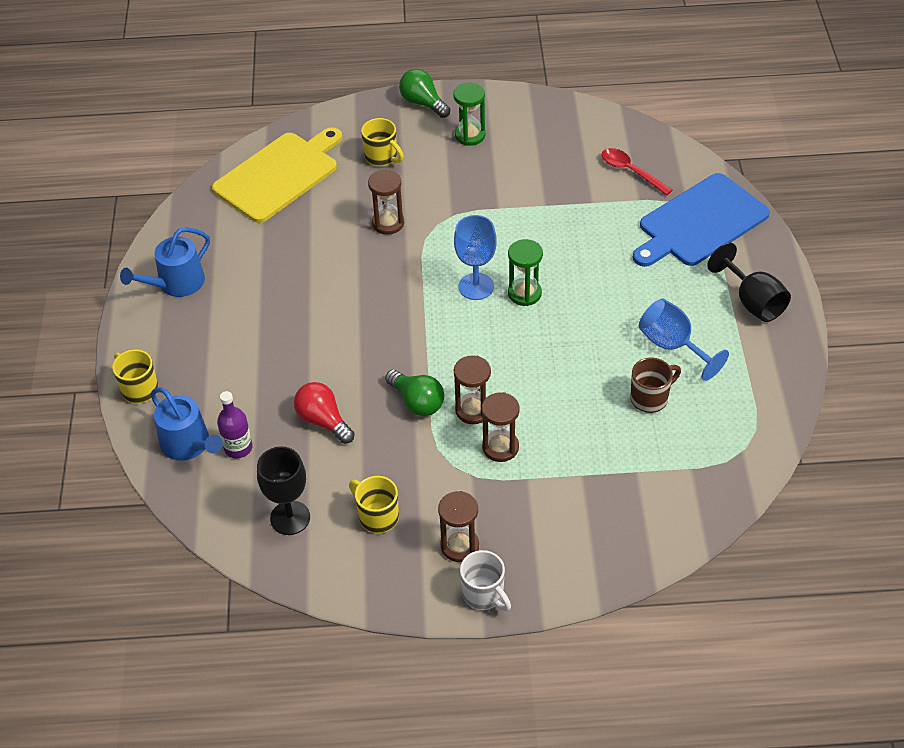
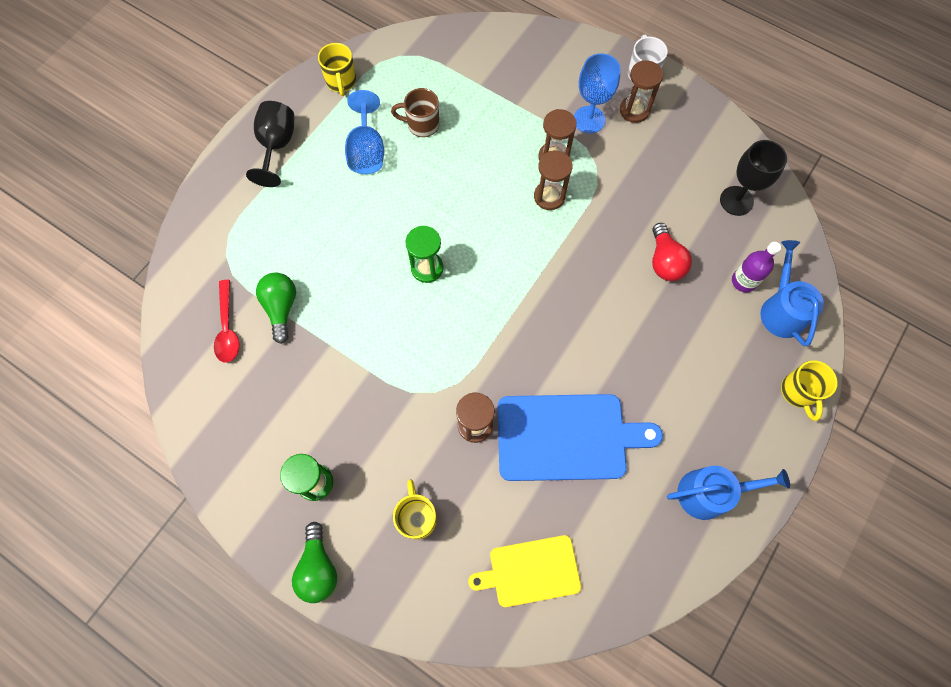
camera: 145 degrees left, 20 degrees up
yellow cutting board [212,127,342,223] -> yellow cutting board [468,535,581,607], size x0.63
yellow mug [349,476,399,534] -> yellow mug moved to [318,43,356,96]
green light bulb [385,370,444,416] -> green light bulb moved to [256,273,296,344]
blue goblet [454,215,497,300] -> blue goblet moved to [574,53,621,133]
blue cutting board [633,173,770,267] -> blue cutting board moved to [497,394,663,481]

